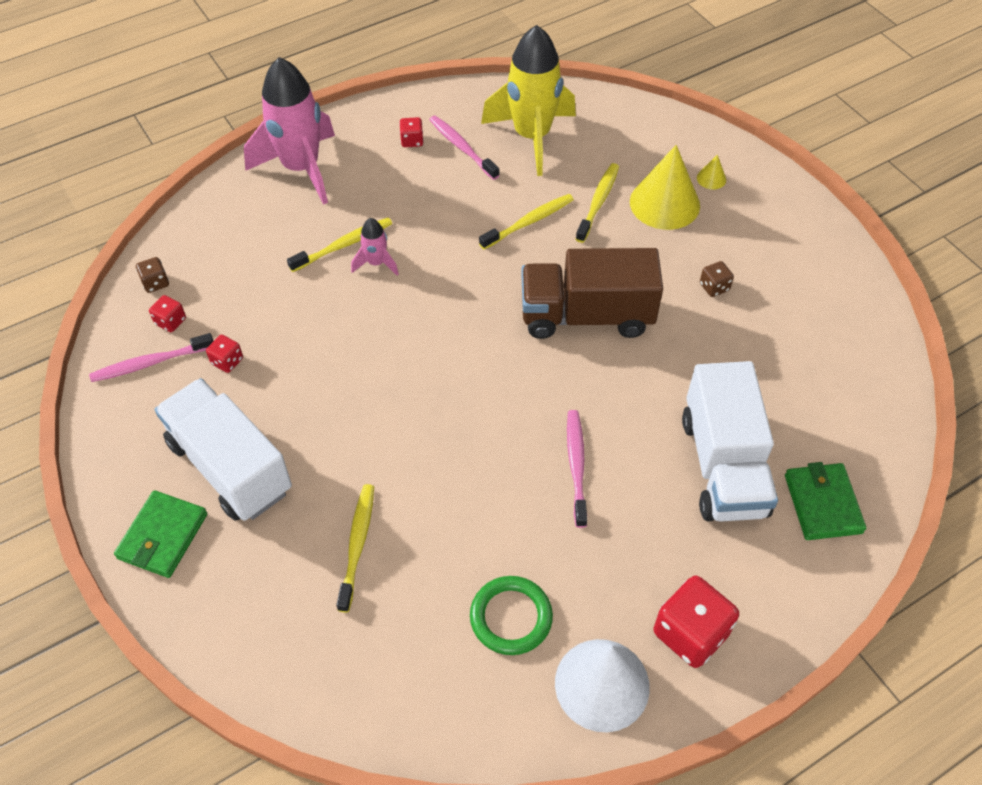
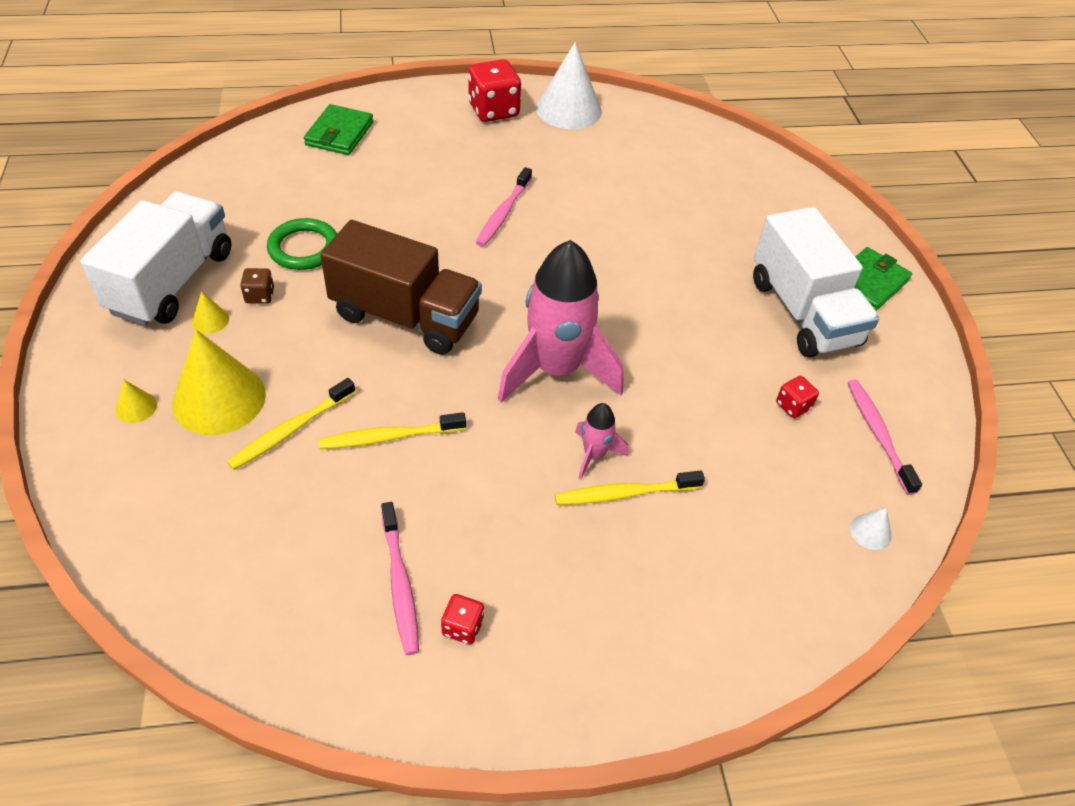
camera: 160 degrees left, 5 degrees down
pink toothbrush [89,333,213,382] -> pink toothbrush turned 105 degrees counterclockwise [847,380,922,495]
brown dice [136,257,169,293] -> white cone [850,507,892,550]
red dice [149,295,186,332] -> none
pink rocket [244,57,335,205] -> pink rocket moved to [498,240,623,403]
yellow toothbrush [336,484,374,612] -> none
green ring [470,576,553,655] -> green ring moved to [267,218,337,270]
yellow rocket [481,25,576,176] -> none
white truck [682,361,778,522] -> white truck moved to [80,191,231,326]
none -> yellow cone [192,292,229,334]

